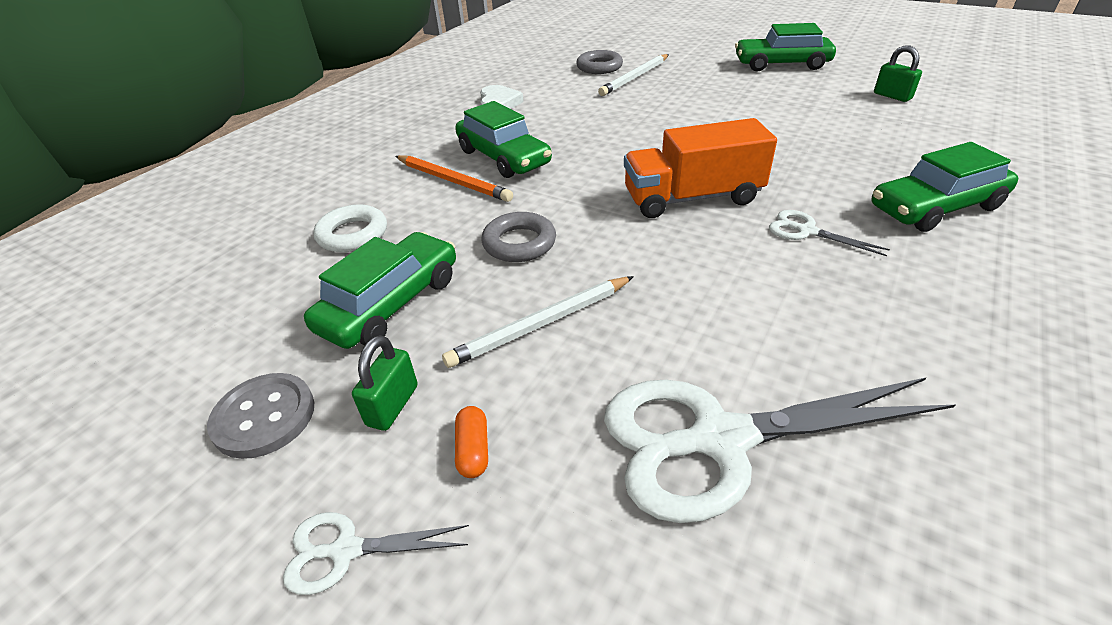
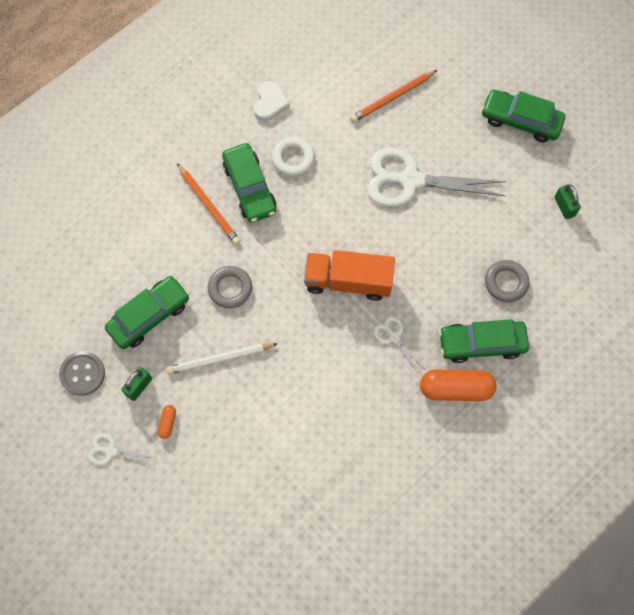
camera: 15 degrees right, 30 degrees up
white ring [313,204,387,252] -> white ring moved to [272,137,315,176]
grey ring [576,50,623,74] -> grey ring moved to [485,260,529,302]
white pencil [598,54,669,96] -> orange pencil [350,70,437,123]
white scissors [604,377,955,523] -> white scissors moved to [367,148,506,207]
none -> orange capsule [420,370,496,401]

